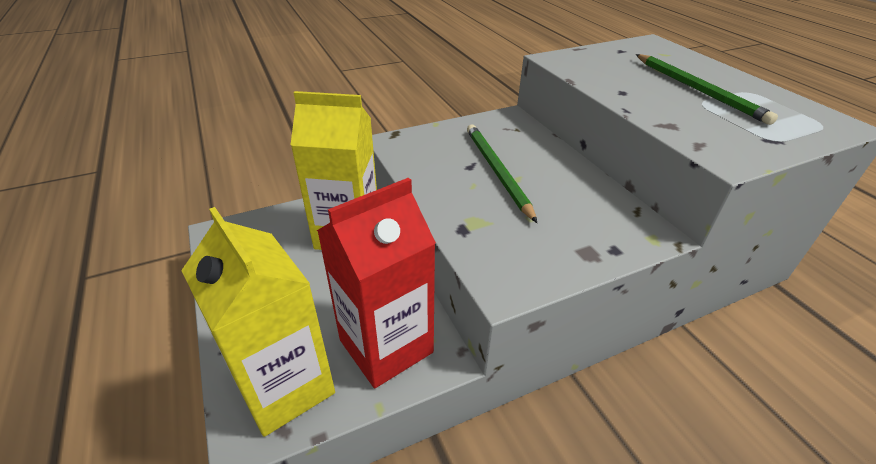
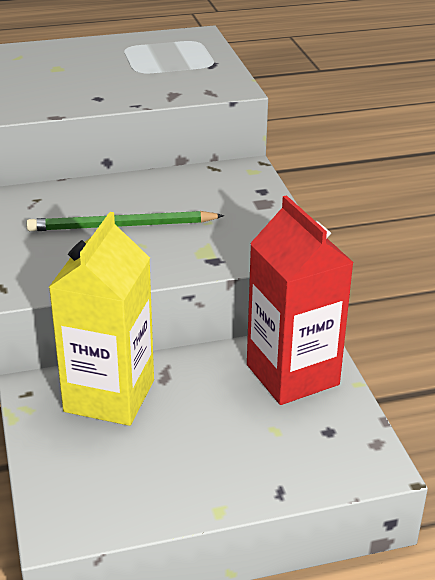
camera: 80 degrees left, 5 degrees down
yellow carton [181,207,335,437] -> none
green pencil [636,54,778,125] -> none

